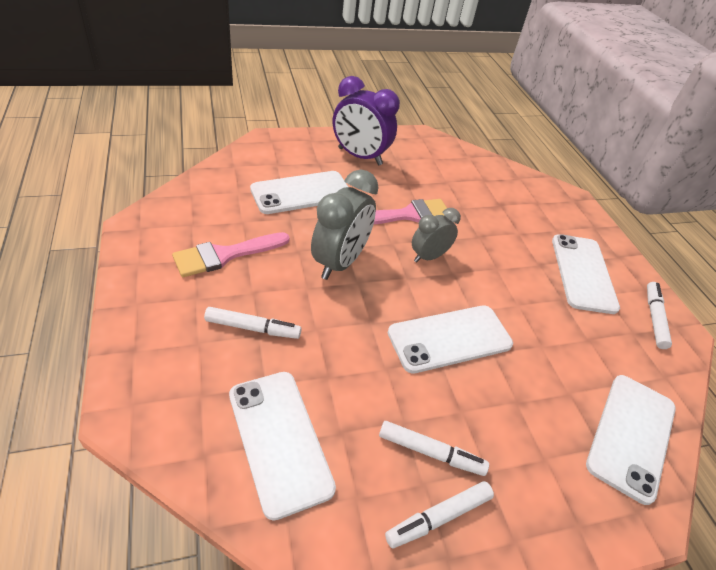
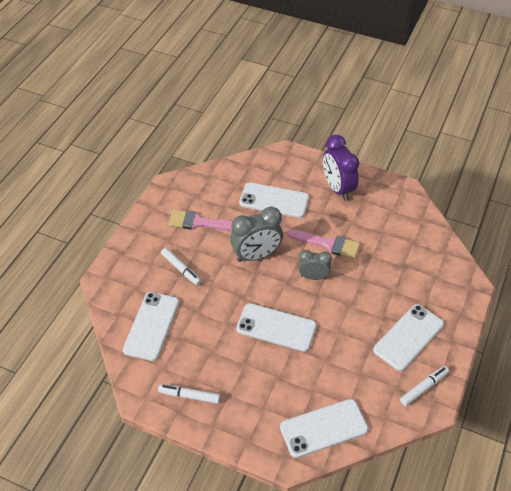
camera: 45 degrees right, 5 degrees up
white marker [379,421,489,476] -> none

